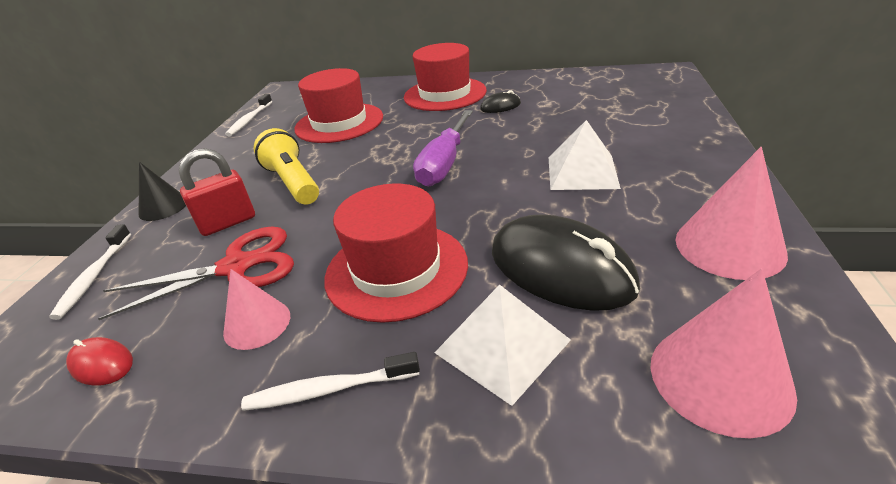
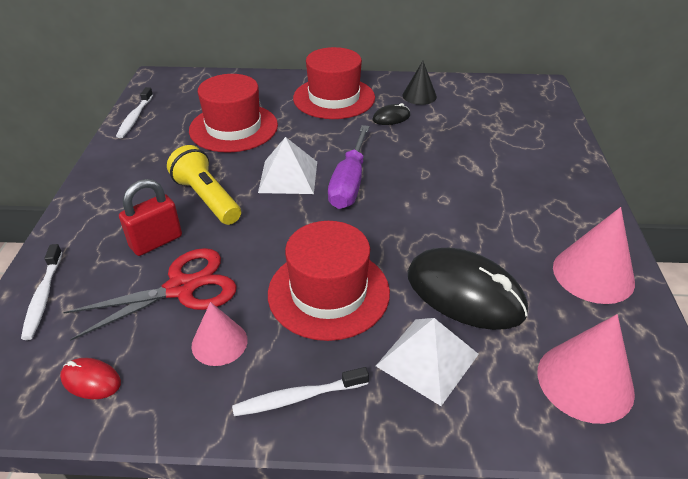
camera: 10 degrees left, 5 degrees up
black cone [139,162,186,221] -> black cone moved to [402,61,437,105]
white pyramid [549,120,621,190] -> white pyramid moved to [258,137,317,194]

